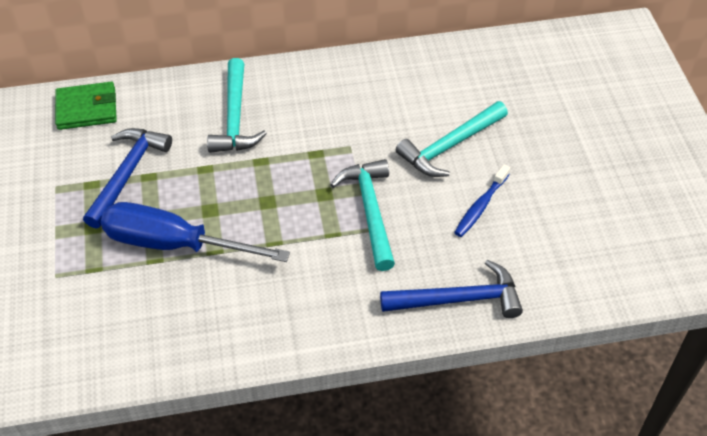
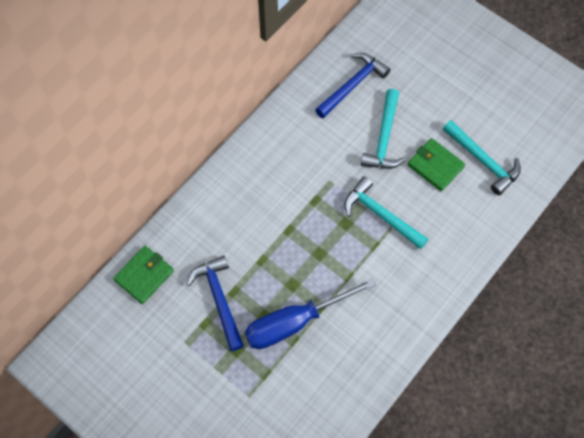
camera: 40 degrees left, 15 degrees up
turquoise hammer [207,58,267,153] -> turquoise hammer moved to [443,120,521,195]
blue hammer [380,260,523,318] -> blue hammer moved to [315,53,390,119]
blue toothbrush [454,165,510,237] -> green wallet [408,138,465,191]

